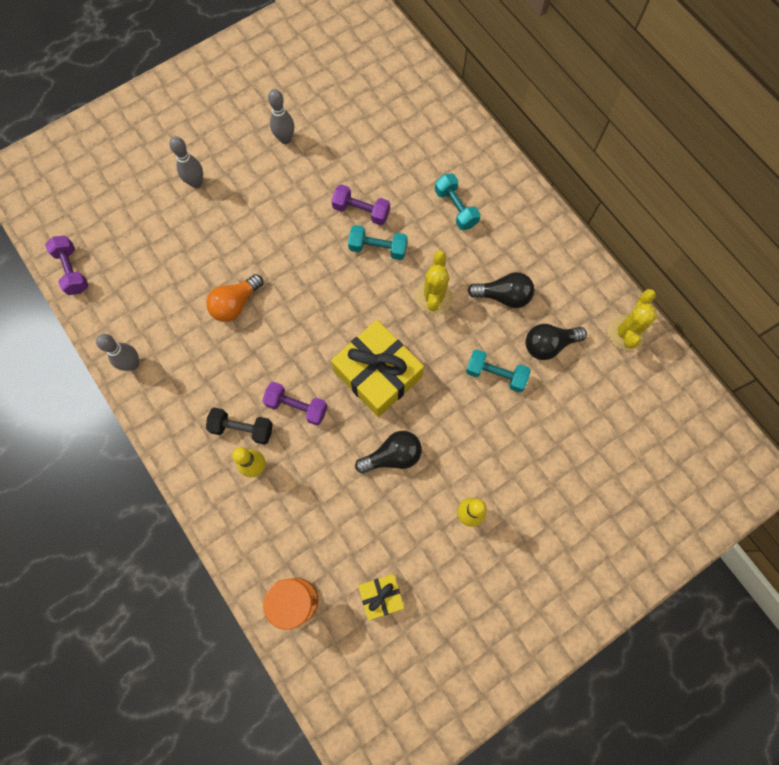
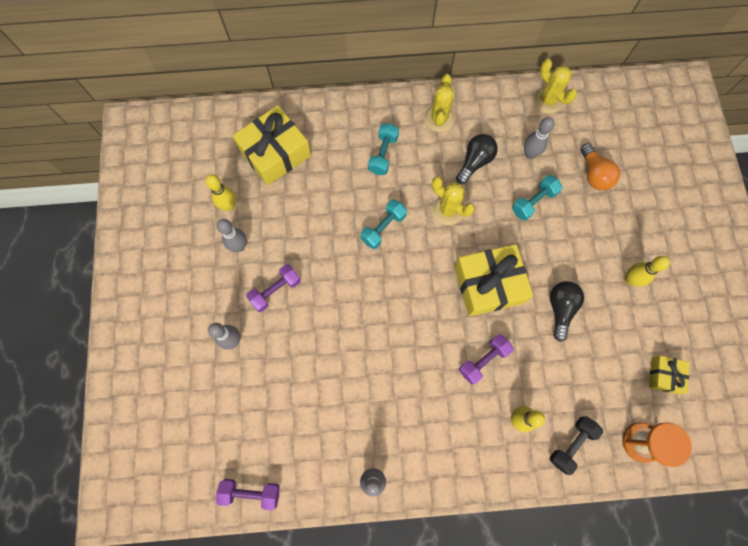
camera: 60 degrees left, 0 degrees up
orange light bulb [206,274,263,322] -> orange light bulb moved to [580,143,620,190]
black dumbbell [206,408,273,445] -> black dumbbell moved to [550,416,603,475]
purple dumbbell [331,184,390,225] -> purple dumbbell moved to [246,264,301,312]
turquoise dumbbell [435,174,481,230] -> turquoise dumbbell turned 75 degrees counterclockwise [368,123,399,175]
black light bulb [525,324,587,360] -> grey bowling pin [524,117,554,159]
none -> yellow bowling pin [205,174,236,211]
none -> yellow gift [232,105,311,186]
none -> yellow cactus [424,74,455,132]

